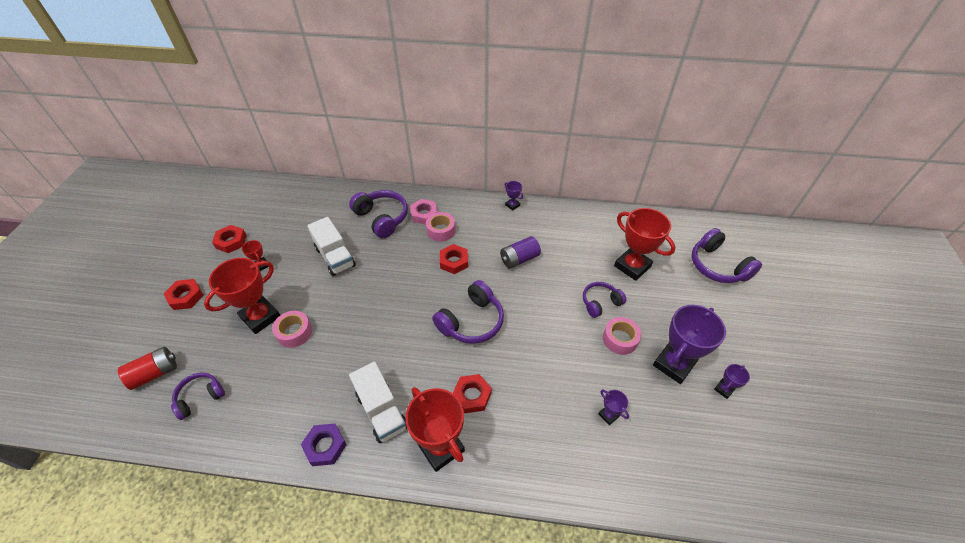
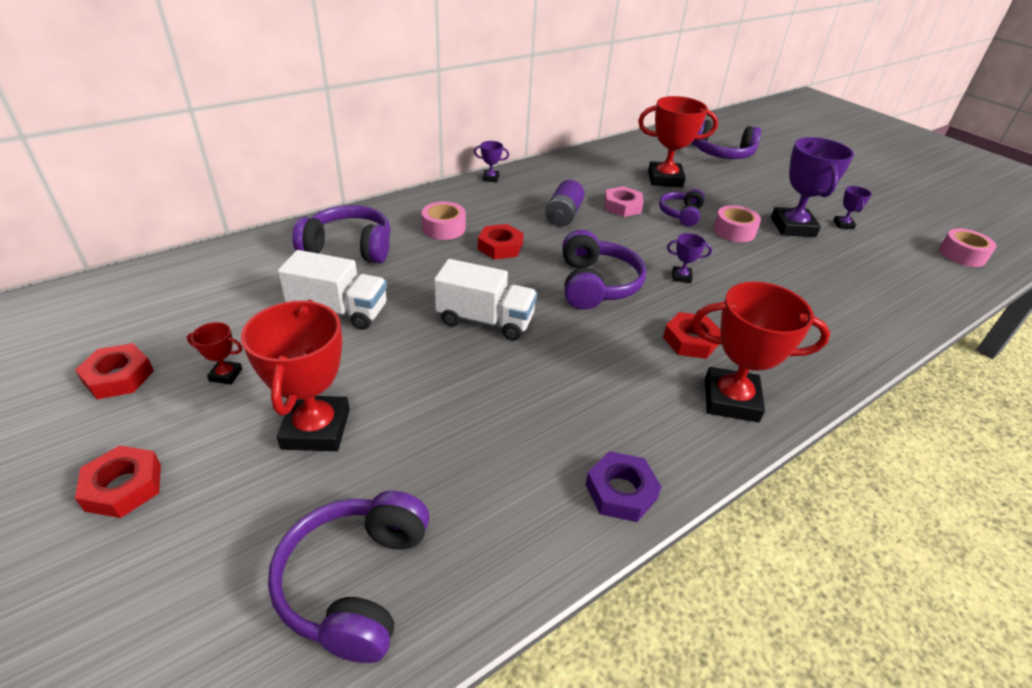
camera: 45 degrees left, 10 degrees down
red battery [118,347,177,390] -> none
purple headphones [171,373,225,420] -> purple headphones [268,491,430,663], size x1.60
pink tape [272,311,312,348] -> pink tape moved to [939,228,997,267]
white truck [349,362,407,443] -> white truck moved to [434,259,537,341]
pink nut [410,199,438,225] -> pink nut moved to [604,186,644,217]
purple trophy [598,390,629,425] -> purple trophy moved to [667,233,712,283]

